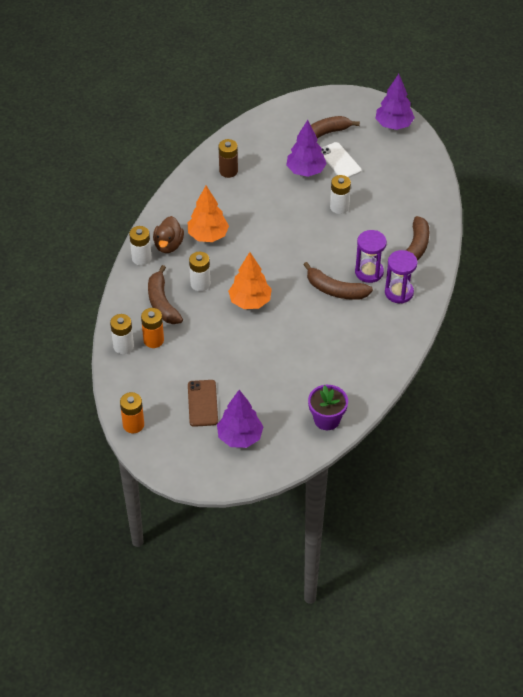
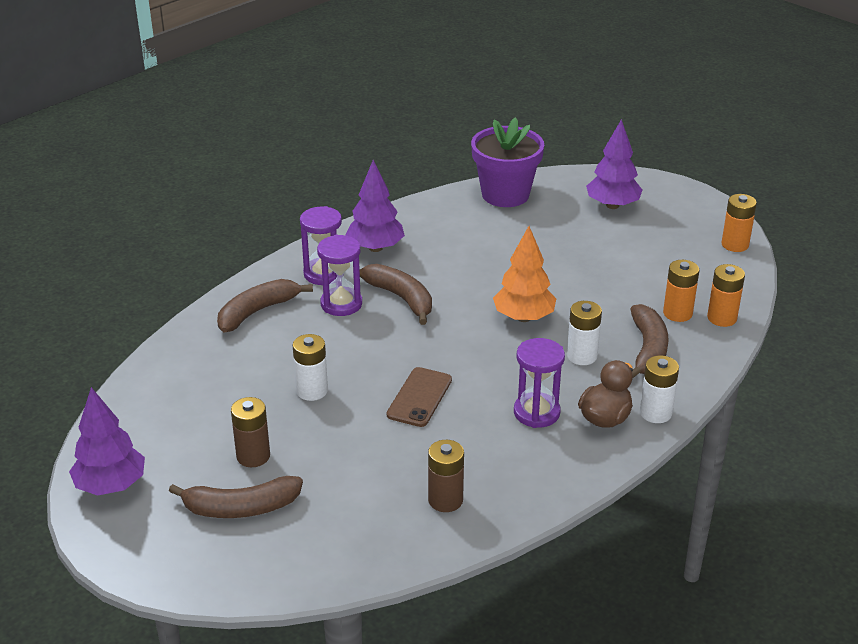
camera: 155 degrees left, 15 degrees down
white battery [110,314,134,354] -> orange battery [707,264,745,327]
orange tree [188,186,229,242] -> purple hourglass [514,338,565,428]
brown phone [188,380,218,427] -> brown phone moved to [386,367,452,427]
purple tree [286,120,327,177] -> purple tree moved to [346,160,405,252]
purple flower pot [308,385,348,430] -> purple flower pot [471,117,544,207], size x1.51
white phone [321,142,361,178] -> brown battery [231,397,270,467]

